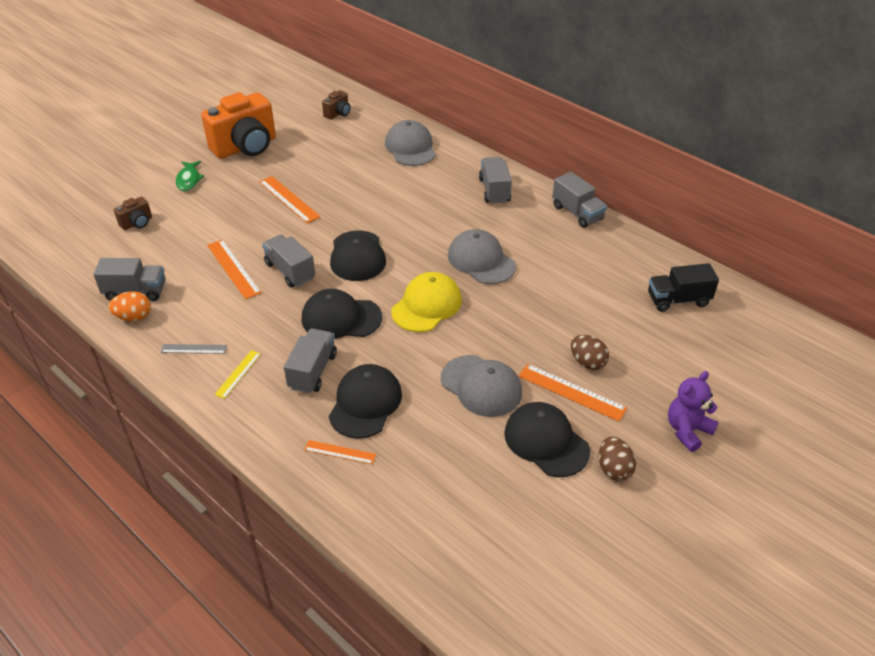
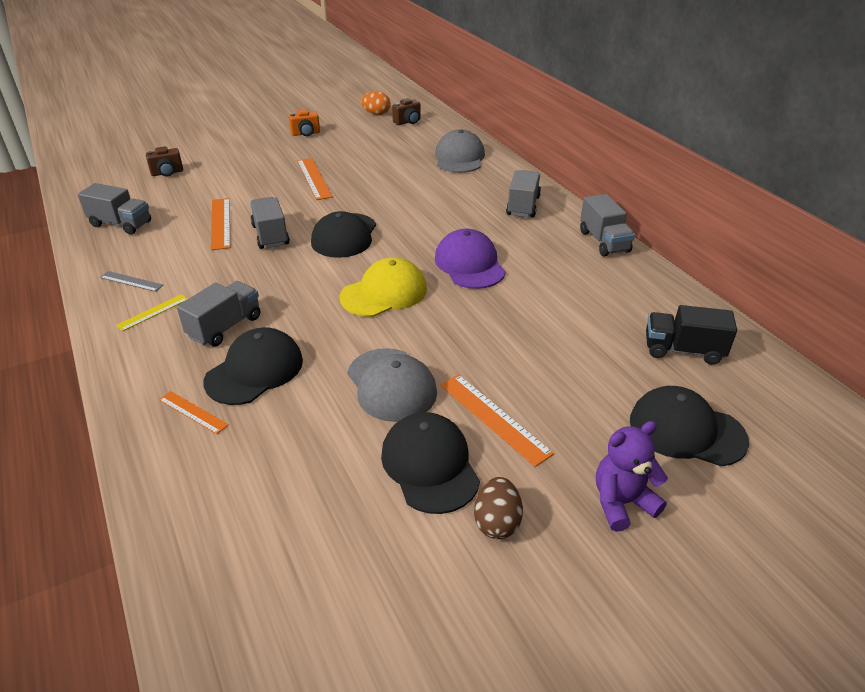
camera: 20 degrees right, 5 degrees down
orange egg [109,291,151,321] -> orange egg moved to [361,91,390,115]
green fish [176,161,204,191] -> none
orange camera [201,92,276,159] -> orange camera [289,109,320,136], size x0.44
black cap [301,289,382,339] -> black cap moved to [630,386,749,466]
grey cap [448,229,516,284] -> purple cap [435,229,506,289]
brown egg [571,335,609,370] -> none

